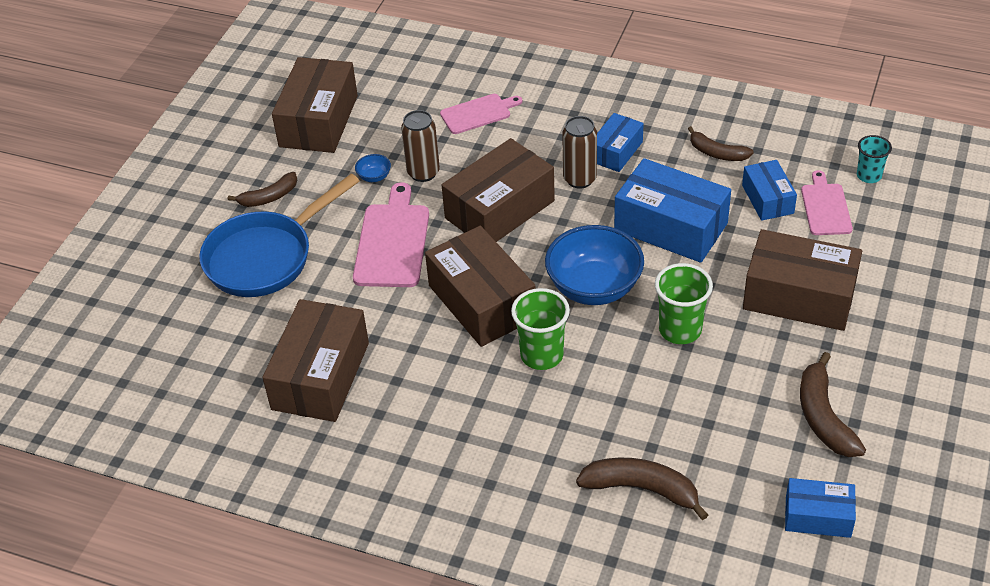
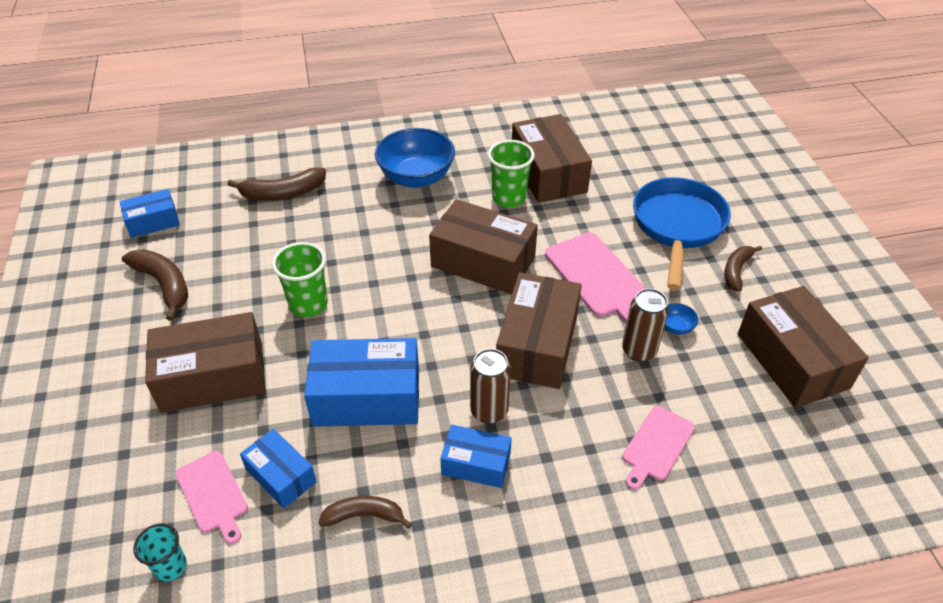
camera: 145 degrees right, 0 degrees up
green cup [511,288,570,370] -> green cup moved to [488,140,535,207]
blue bowl [545,225,644,305] -> blue bowl moved to [375,128,455,188]
blue box [597,113,644,172] -> blue box turned 75 degrees counterclockwise [440,425,512,488]

